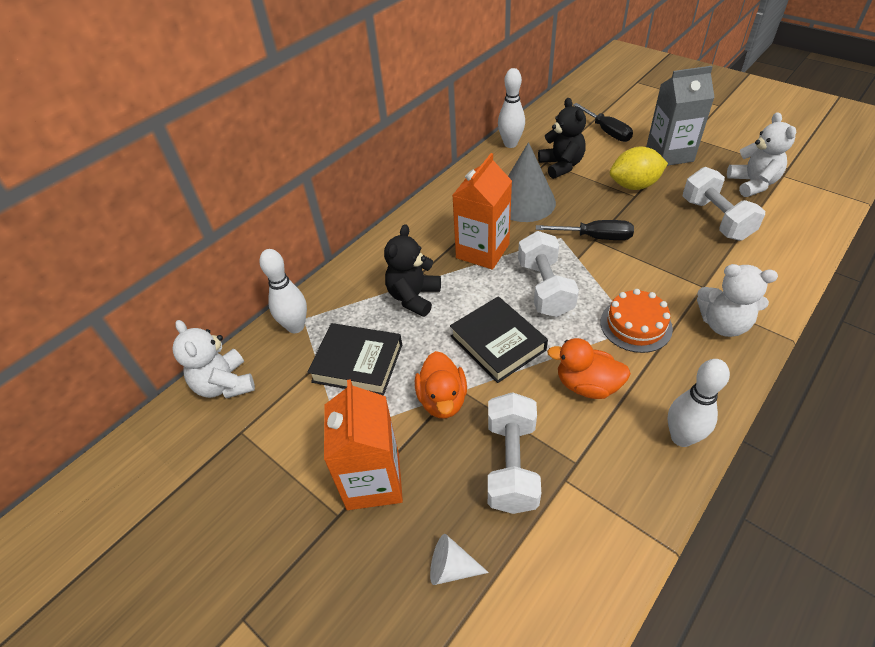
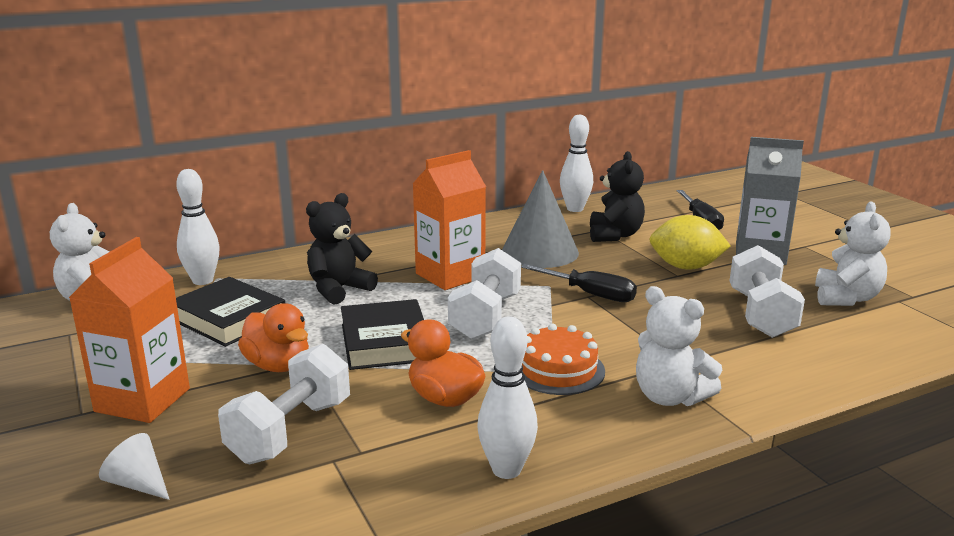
camera: 20 degrees right, 25 degrees down
orange duck [415,351,467,418] -> orange duck turned 60 degrees counterclockwise [238,303,309,372]

